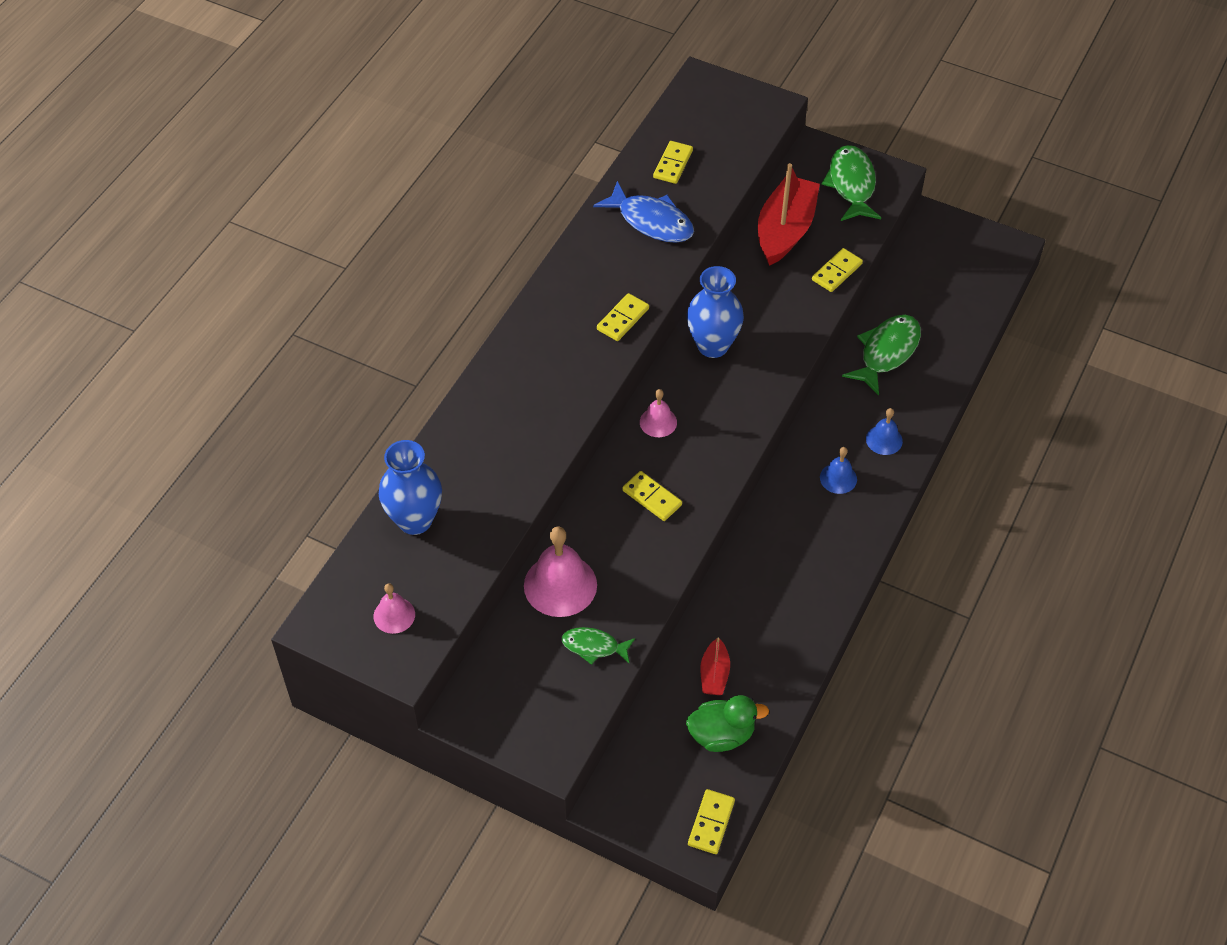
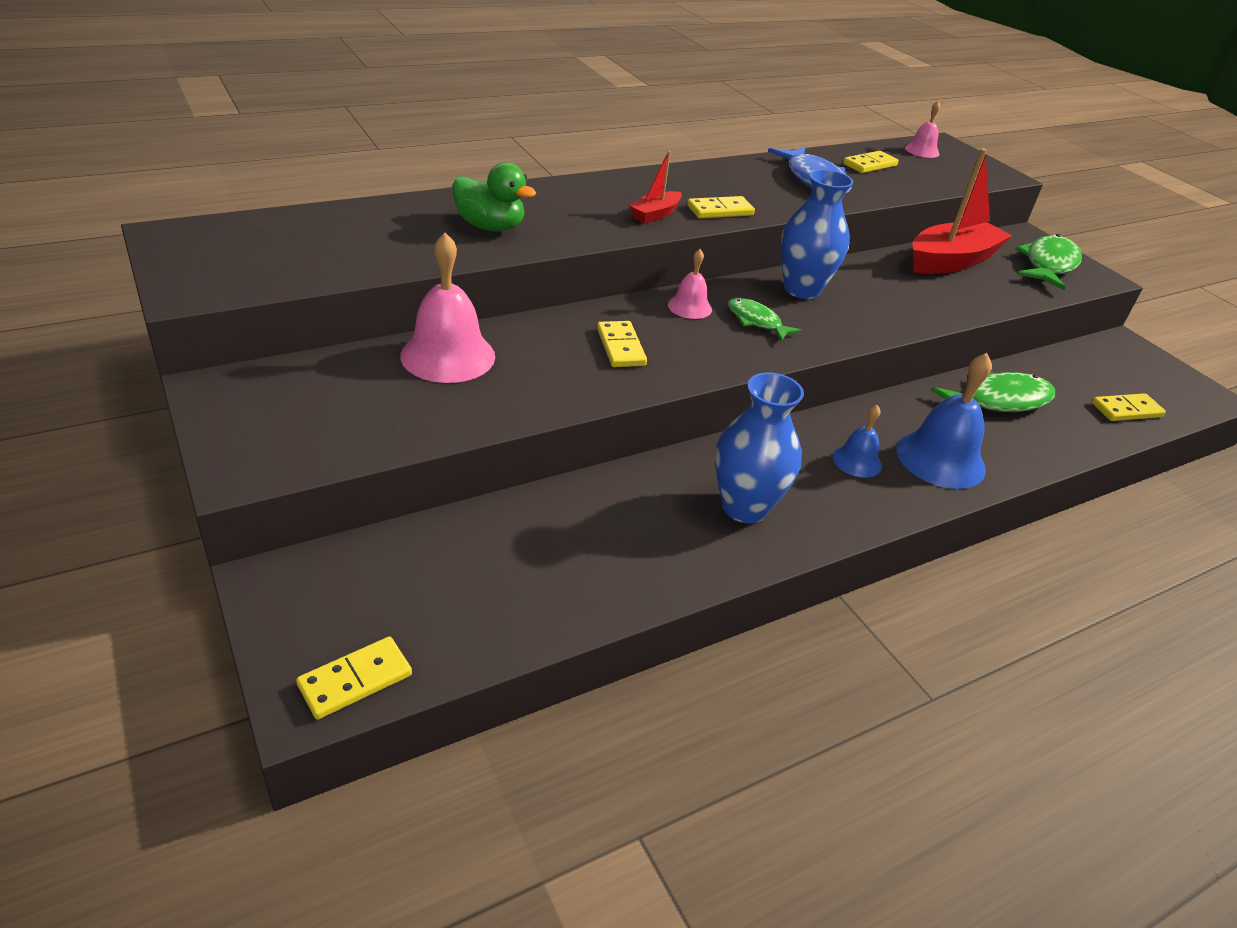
camera: 30 degrees right, 15 degrees down
pink bell [374,583,415,634] -> pink bell moved to [905,101,940,158]
blue vase [379,440,442,535] -> blue vase moved to [715,372,804,523]
green fish [561,627,635,665] -> green fish moved to [728,297,802,342]
green duck [686,695,769,752] -> green duck moved to [452,162,536,231]
red boat [700,637,730,695] -> red boat moved to [629,151,682,223]
yellow domino [812,248,863,292] -> yellow domino moved to [1092,393,1166,421]
blue bell [866,408,903,455] -> blue bell [897,353,992,489], size x1.83

